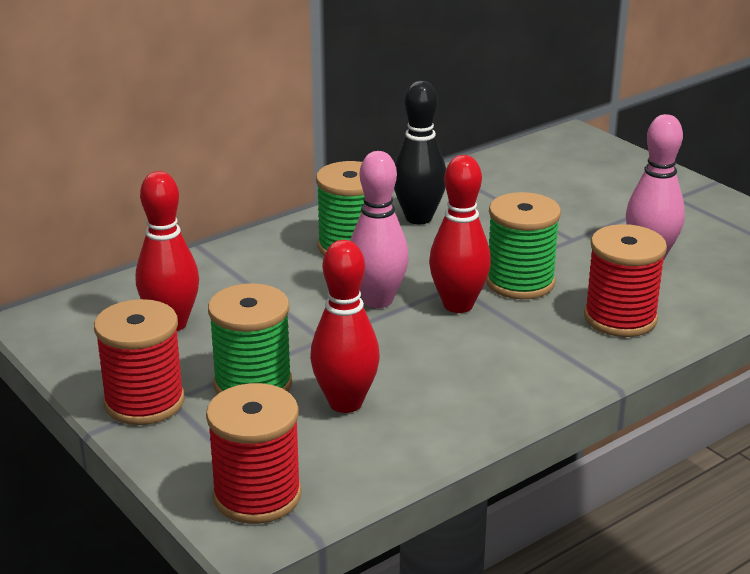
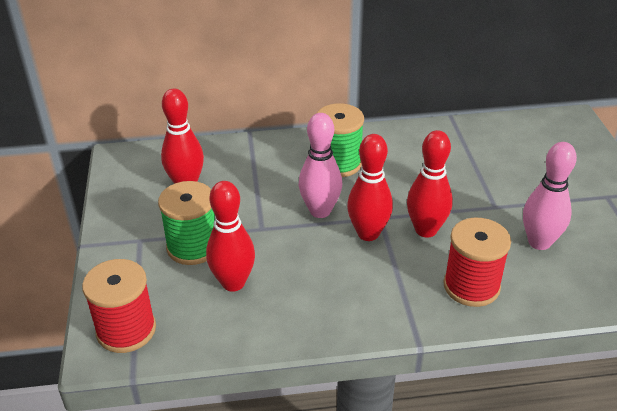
camera: 30 degrees right, 10 degrees up
red spool [94,299,185,425] -> none
black bowling pin [394,81,446,224] -> none
green spool [486,192,561,299] -> red bowling pin [407,130,453,238]

